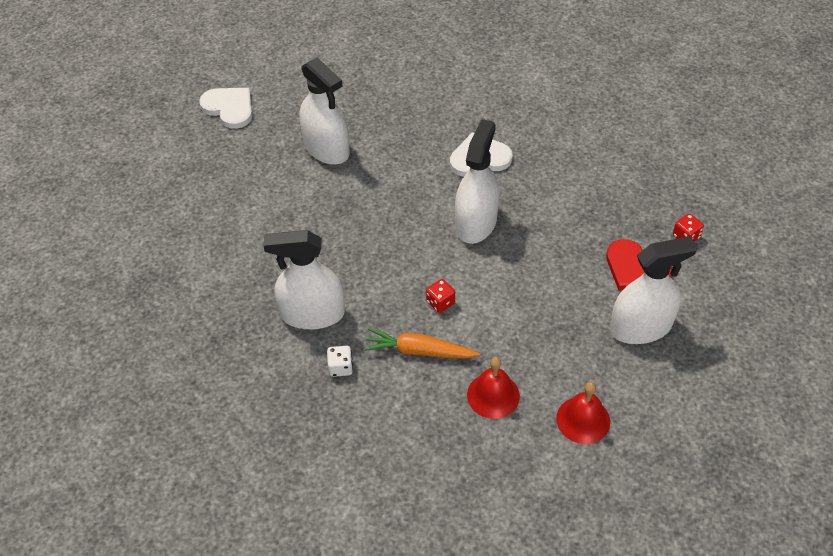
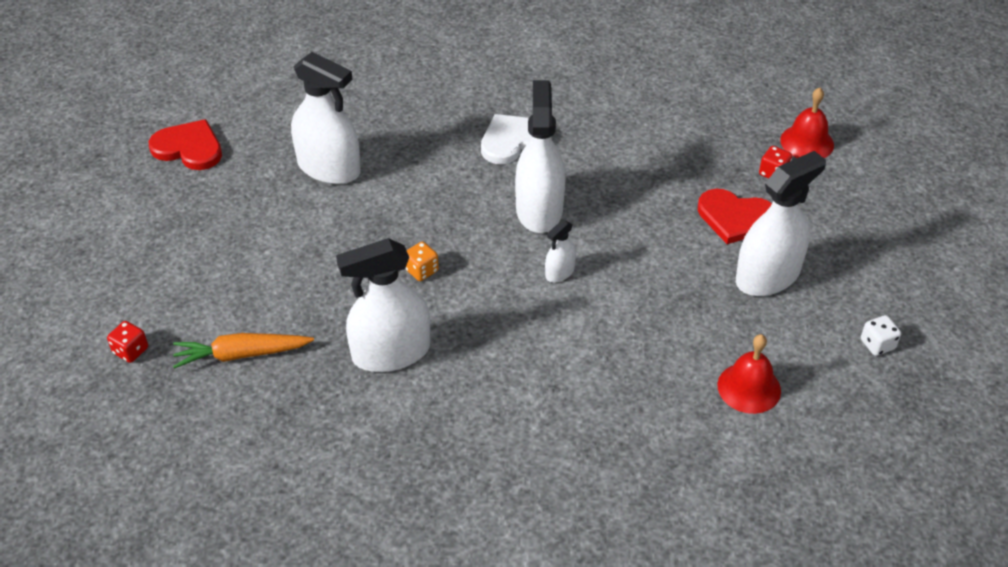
camera: 20 degrees left, 5 degrees down
white heart [199,88,253,129] -> red heart [149,119,222,170]
white dice [327,346,353,377] -> white dice moved to [861,315,901,356]
orange carrot [364,328,480,359] -> orange carrot moved to [173,333,314,369]
red dice [426,279,455,313] -> red dice moved to [107,321,148,363]
red bell [467,357,520,419] -> red bell moved to [780,88,834,158]
none -> orange dice [405,242,439,281]
none -> white spray bottle [545,220,576,283]

